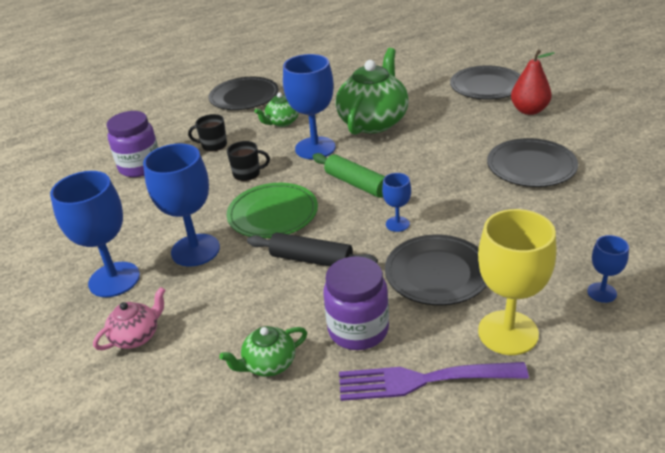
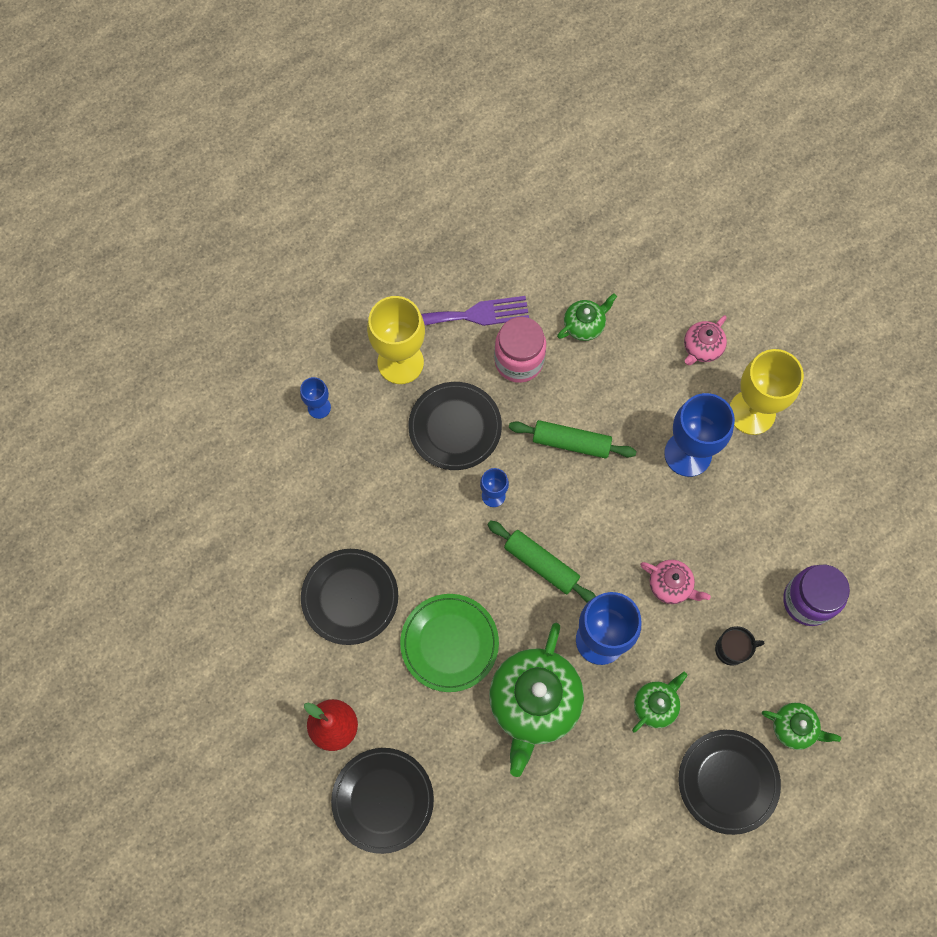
camera: 170 degrees right, 35 degrees up
blue goblet [50,171,140,297] -> yellow goblet [730,349,804,435]
black mug [227,141,270,181] -> pink teapot [640,560,711,604]
green plate [227,183,318,238] -> green plate moved to [400,594,499,692]
black rolling pin [247,233,378,266] -> green rolling pin [509,420,636,459]
purple jar [323,256,389,350] -> pink jar [494,317,546,383]
none -> green teapot [762,703,841,750]

